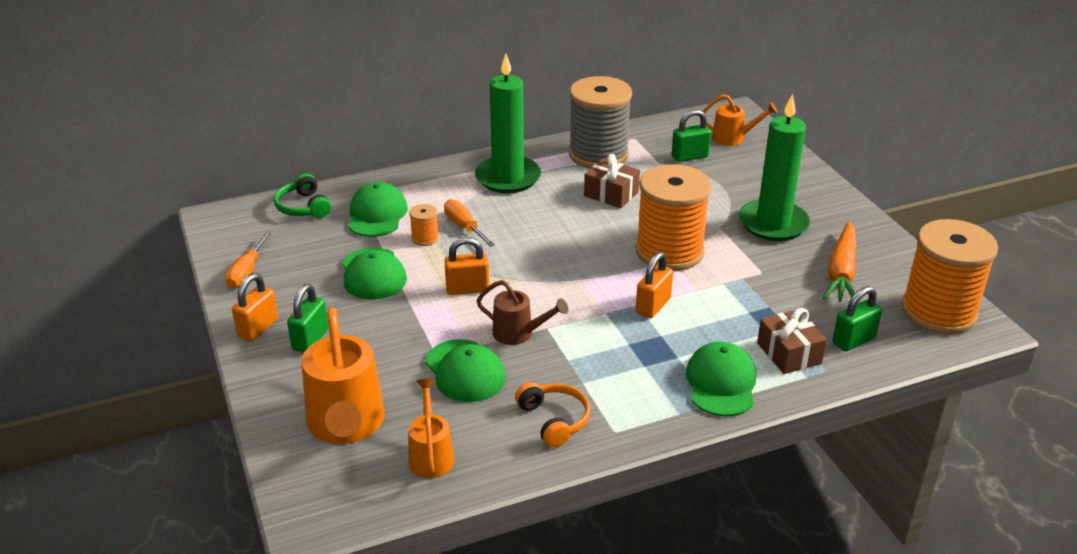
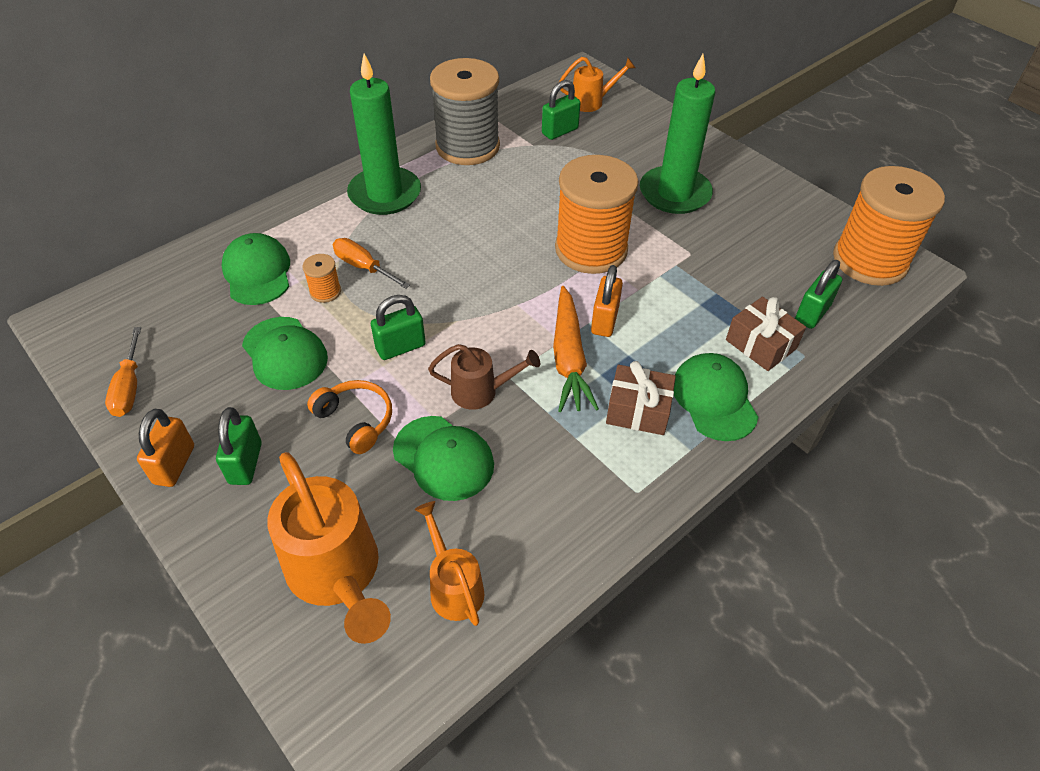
camera: 20 degrees left, 15 degrees up
green headphones [274,174,331,218] -> none
orange padlock [444,237,489,295] -> green padlock [371,295,426,360]
orange headphones [515,382,591,448] -> orange headphones moved to [307,380,392,454]
brown gift [584,154,640,208] -> brown gift moved to [606,361,676,435]
orange carrot [823,221,856,302] -> orange carrot moved to [553,286,599,412]

